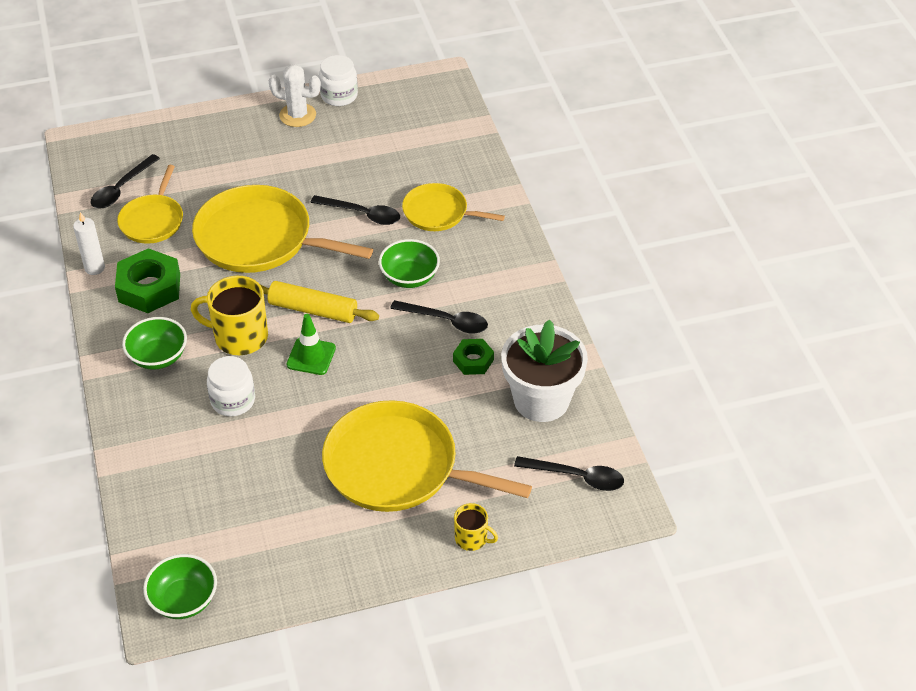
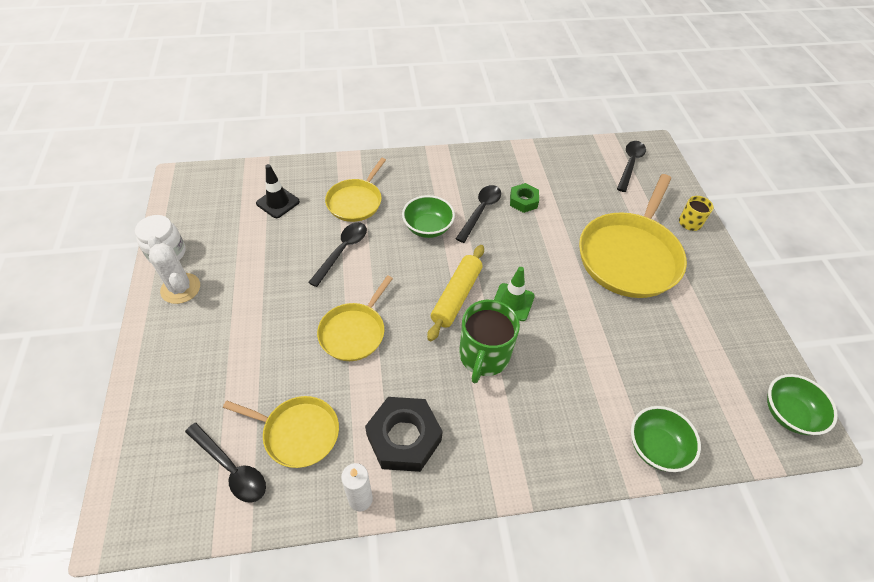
camera: 85 degrees left, 5 degrees up
green nut [115,248,180,313] -> black nut [365,397,443,472]
green bowl [122,317,187,370] -> green bowl moved to [631,406,701,472]
yellow mug [191,276,268,355] -> green mug [459,300,520,383]
yellow pan [192,185,373,273] -> yellow pan [317,275,393,361], size x0.56
white jar [207,356,255,416] -> none
white cactus [269,64,321,127] -> white cactus turned 60 degrees counterclockwise [148,236,200,304]
white flower pot [501,319,588,422] -> none
none -> black traffic cone [256,164,300,218]

